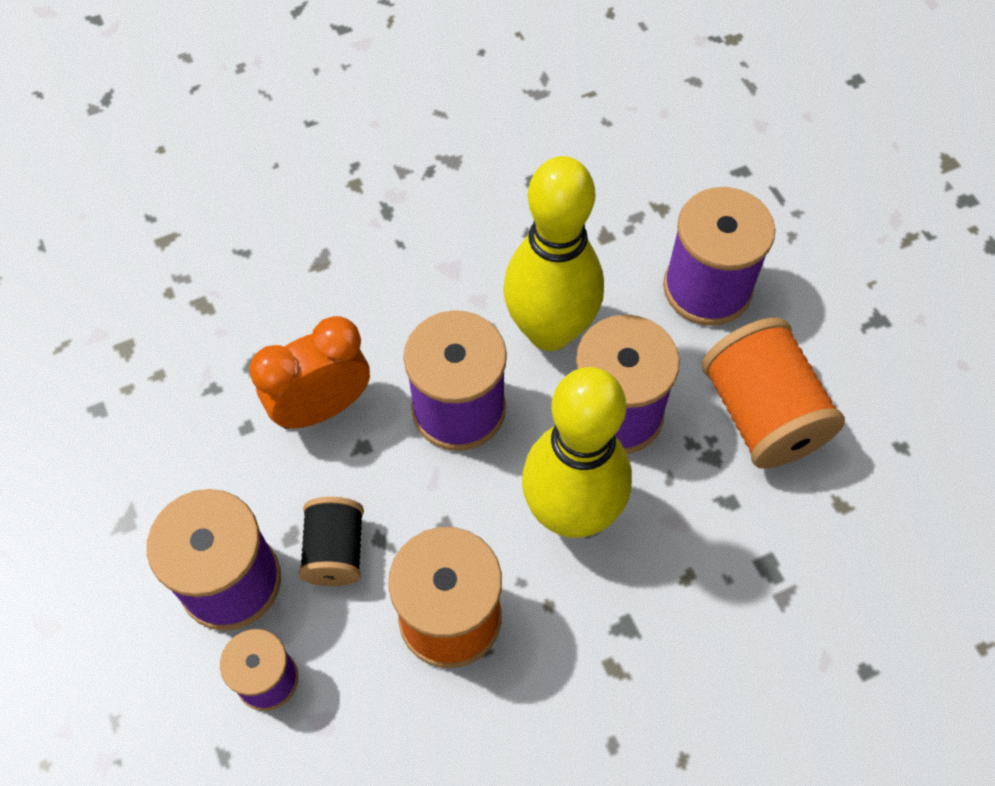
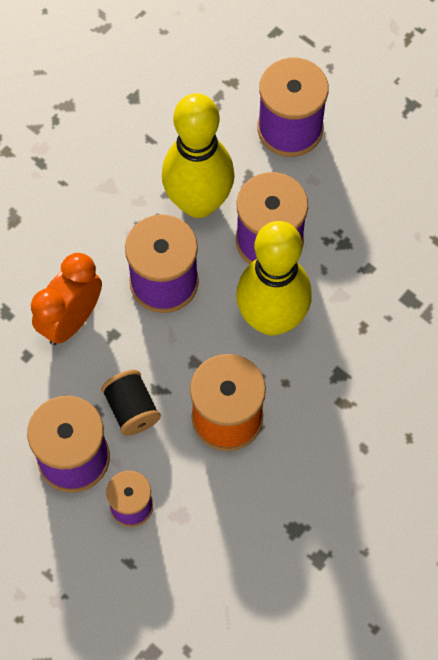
camera: 25 degrees left, 5 degrees up
orange spool [702,318,845,469] -> none

